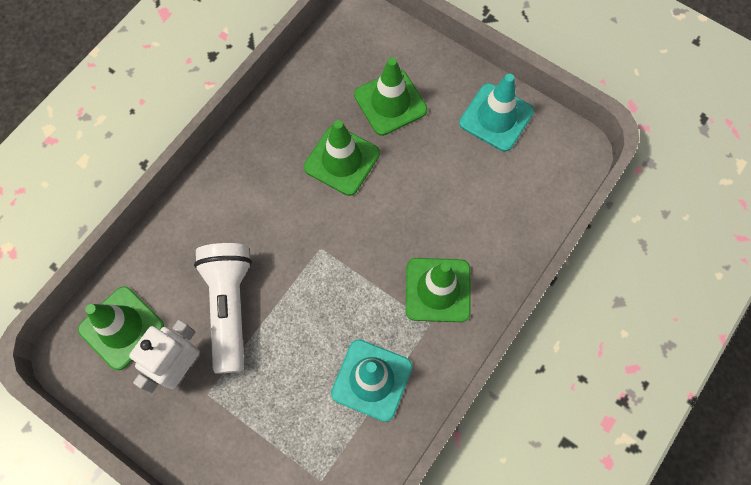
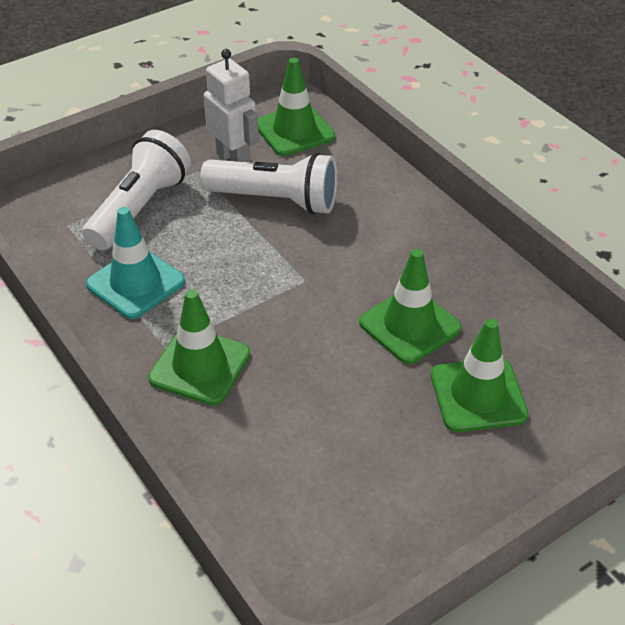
camera: 110 degrees right, 25 degrees down
turquoise traffic cone [459,73,534,151] -> none
none -> white flashlight [82,130,191,250]

